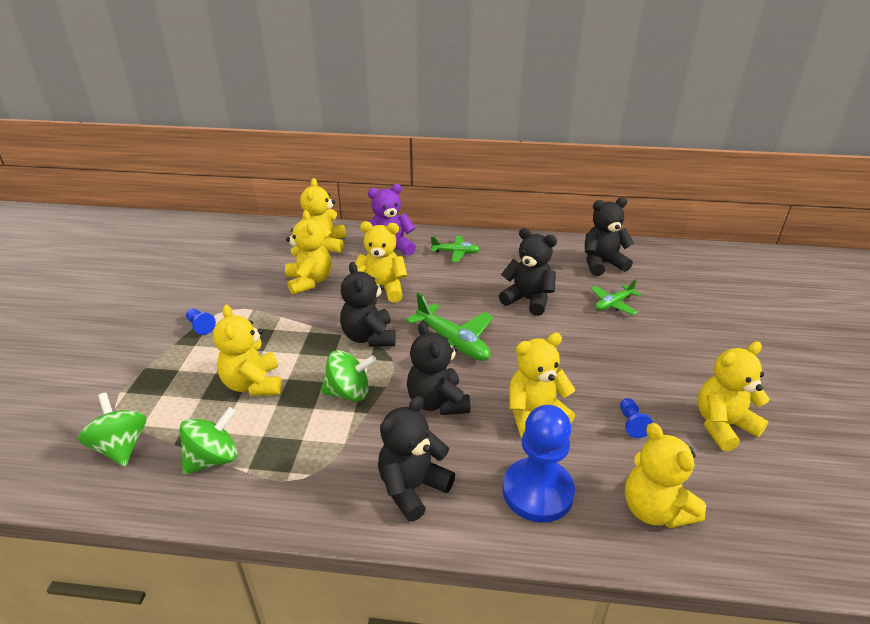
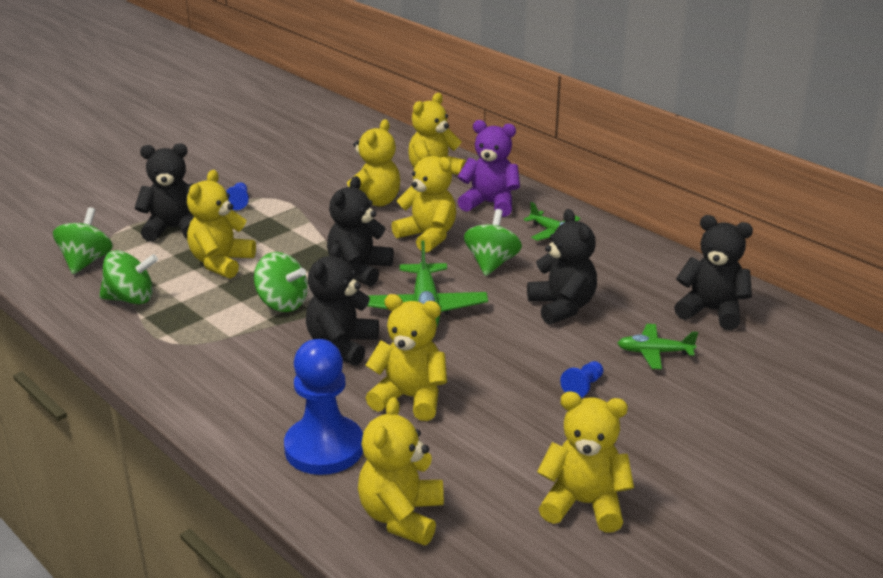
camera: 40 degrees right, 5 degrees down
black teddy bear [378,396,455,522] -> black teddy bear moved to [135,143,194,242]
blue pawn [620,398,653,438] -> blue pawn moved to [560,361,603,398]
none -> green spinning top [464,209,522,276]

